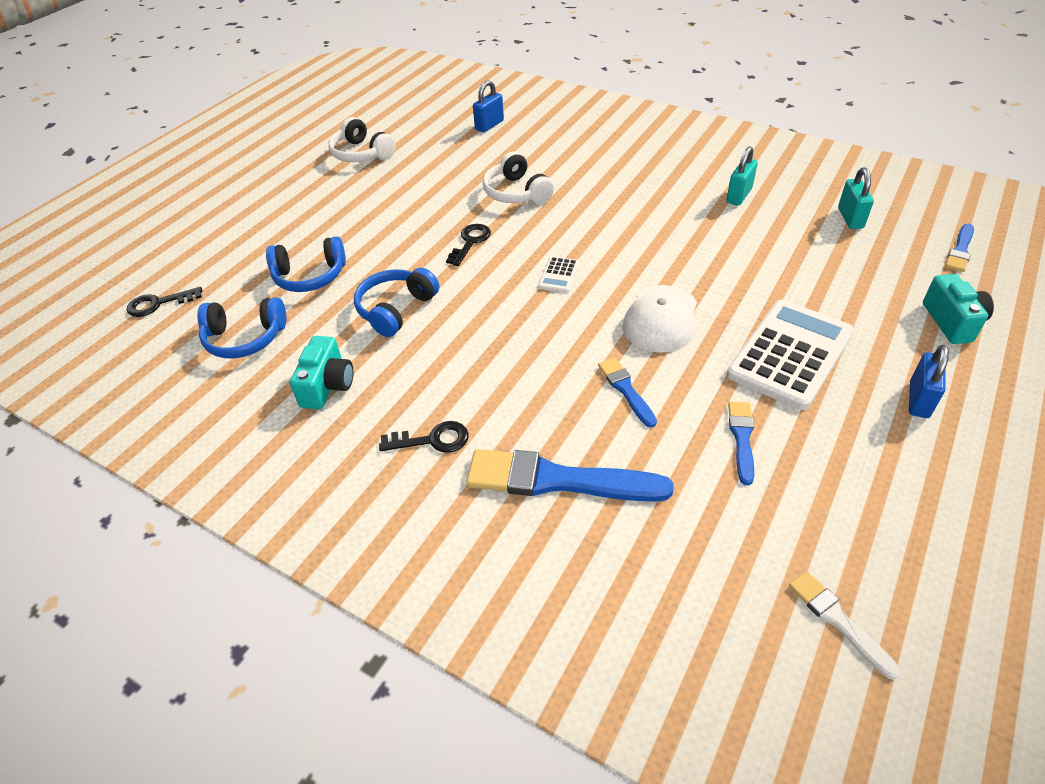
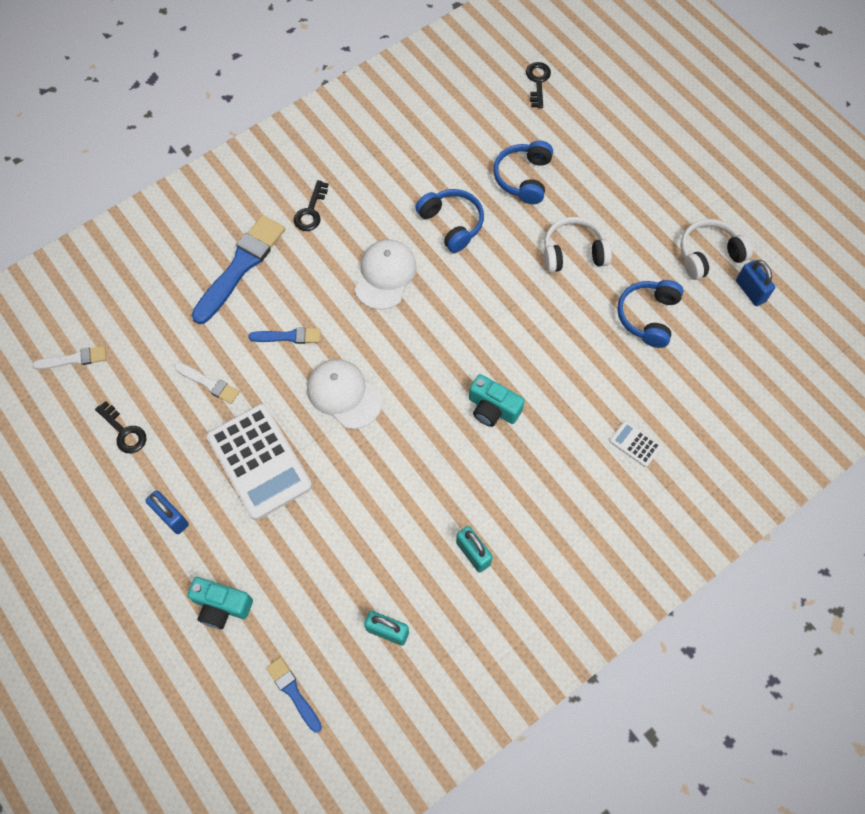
camera: 110 degrees right, 20 degrees up
blue headphones [197,297,286,358] -> blue headphones moved to [617,280,683,348]
turquoise camera [290,336,353,409] -> turquoise camera moved to [469,374,525,427]
black key [446,224,491,266] -> black key moved to [95,401,146,453]
blue padlock [473,80,504,133] -> blue padlock moved to [736,260,775,306]
white headphones [483,151,554,204] -> white headphones moved to [544,217,612,273]
white calculator [538,256,579,293] -> white calculator moved to [610,420,662,467]
blue brush [728,401,754,485] -> white brush [174,362,240,404]
none -> white cap [355,239,416,310]

